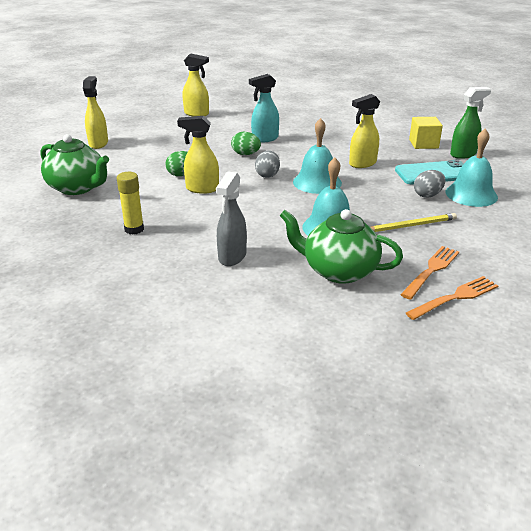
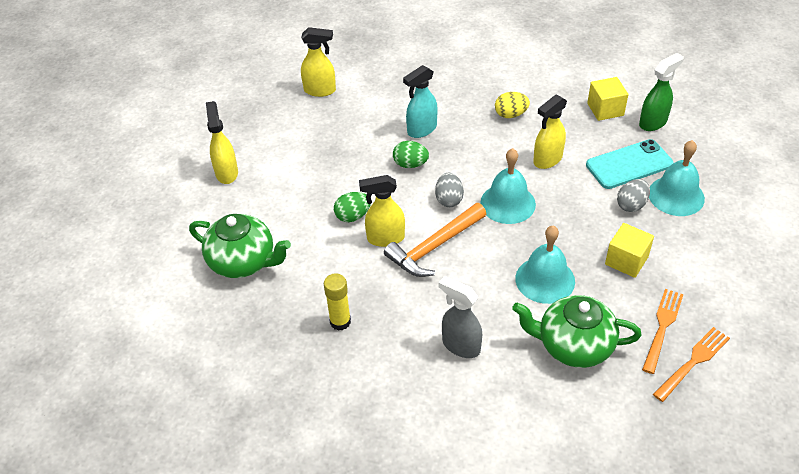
camera: 10 degrees left, 15 degrees up
grey spray bottle [216,171,247,266] -> grey spray bottle turned 120 degrees clockwise [439,276,482,358]
yellow pencil [370,213,457,232] -> yellow cube [605,223,654,278]
none -> orange hammer [384,203,486,277]
none -> yellow egg [495,92,530,118]

